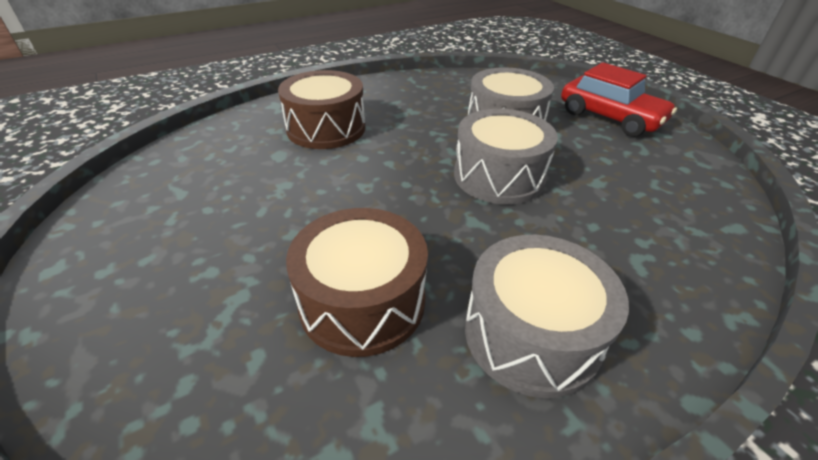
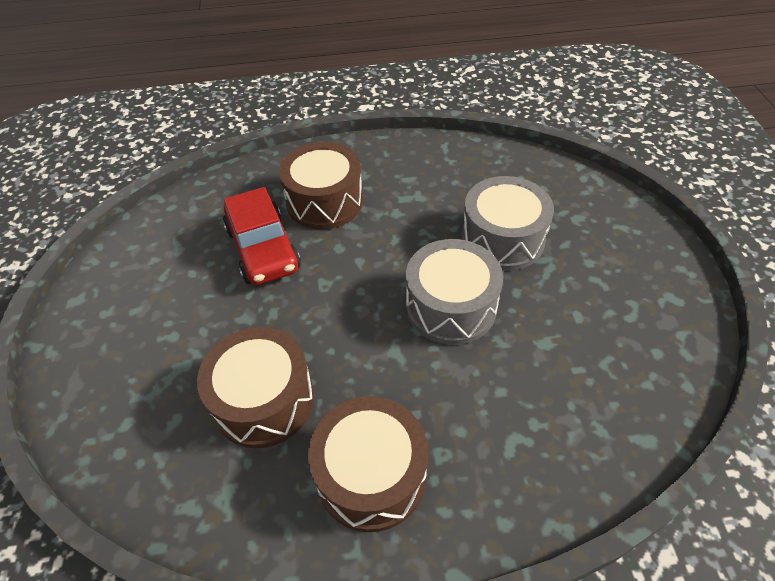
camera: 25 degrees right, 10 degrees up
grey drum [465,235,629,398] -> brown drum [308,396,428,532]
red car [561,62,677,137] -> red car moved to [223,187,301,285]

